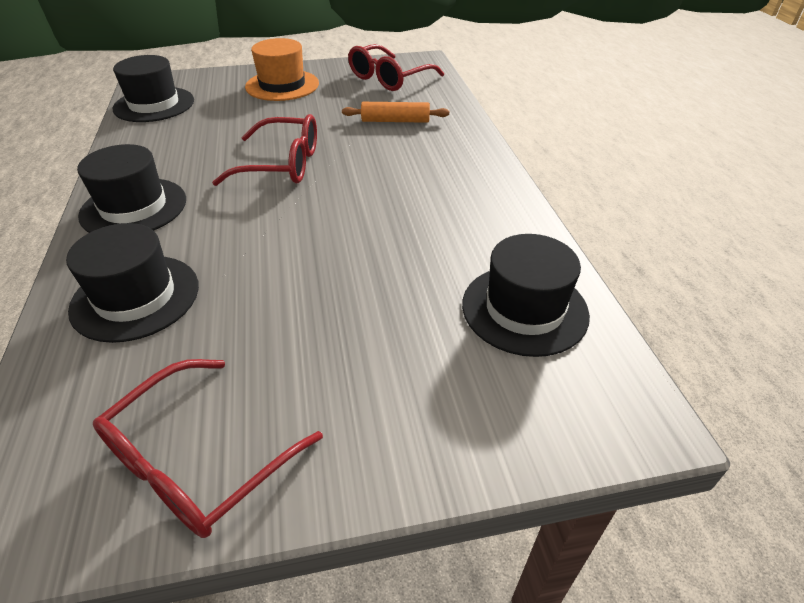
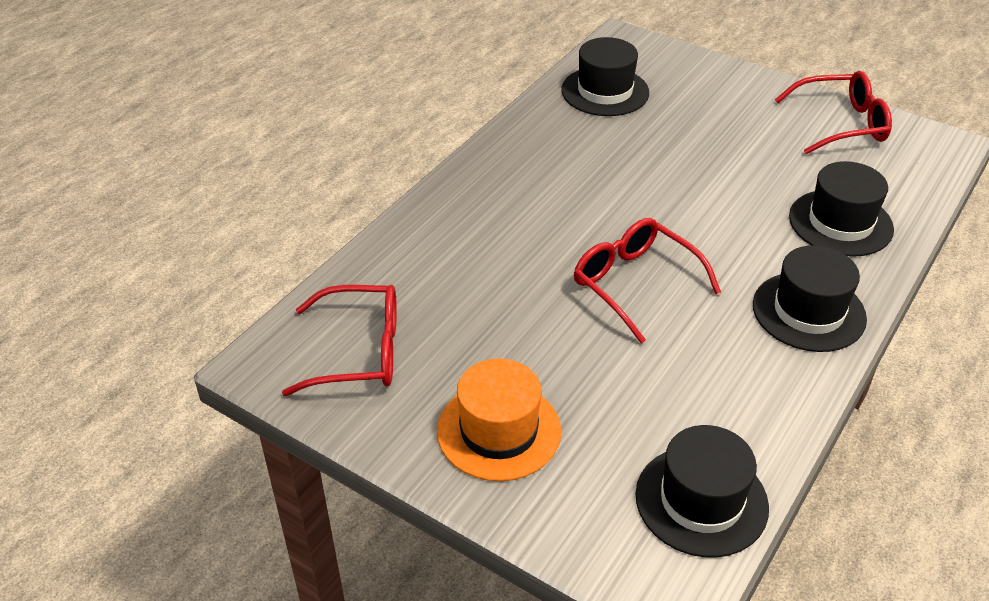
camera: 135 degrees left, 0 degrees up
orange rolling pin [342,102,449,123] -> none

